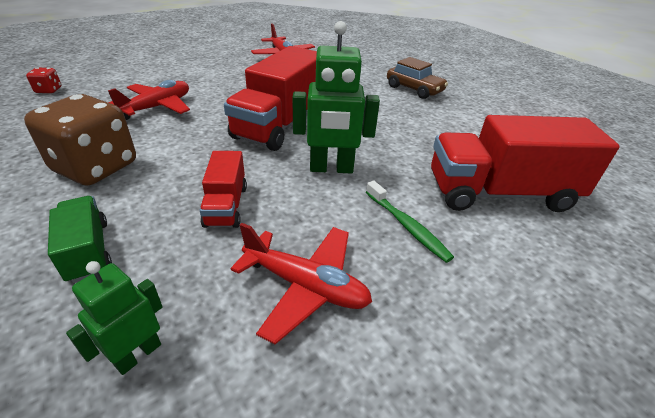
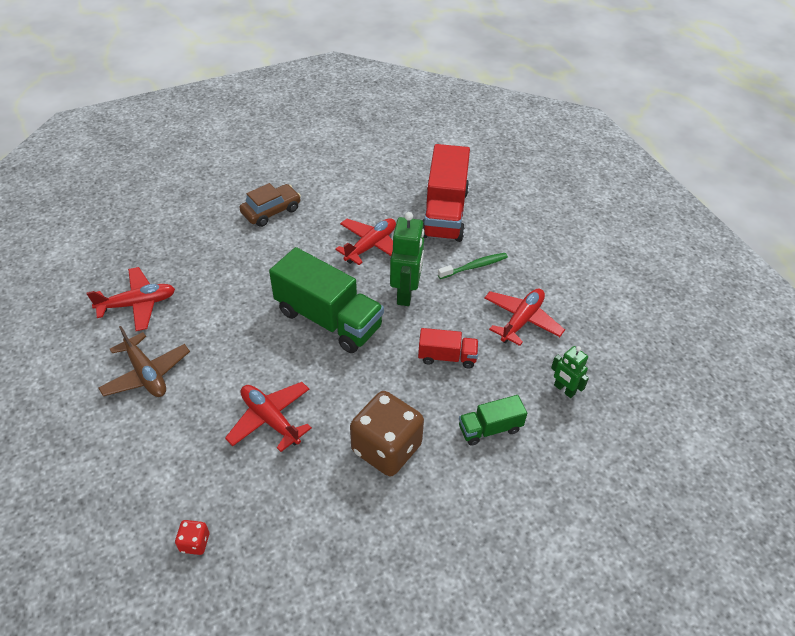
camera: 80 degrees left, 10 degrees up
red truck [224,46,317,151] -> green truck [269,247,384,353]
none -> brown plane [98,326,190,397]
none -> red plane [335,218,396,265]

